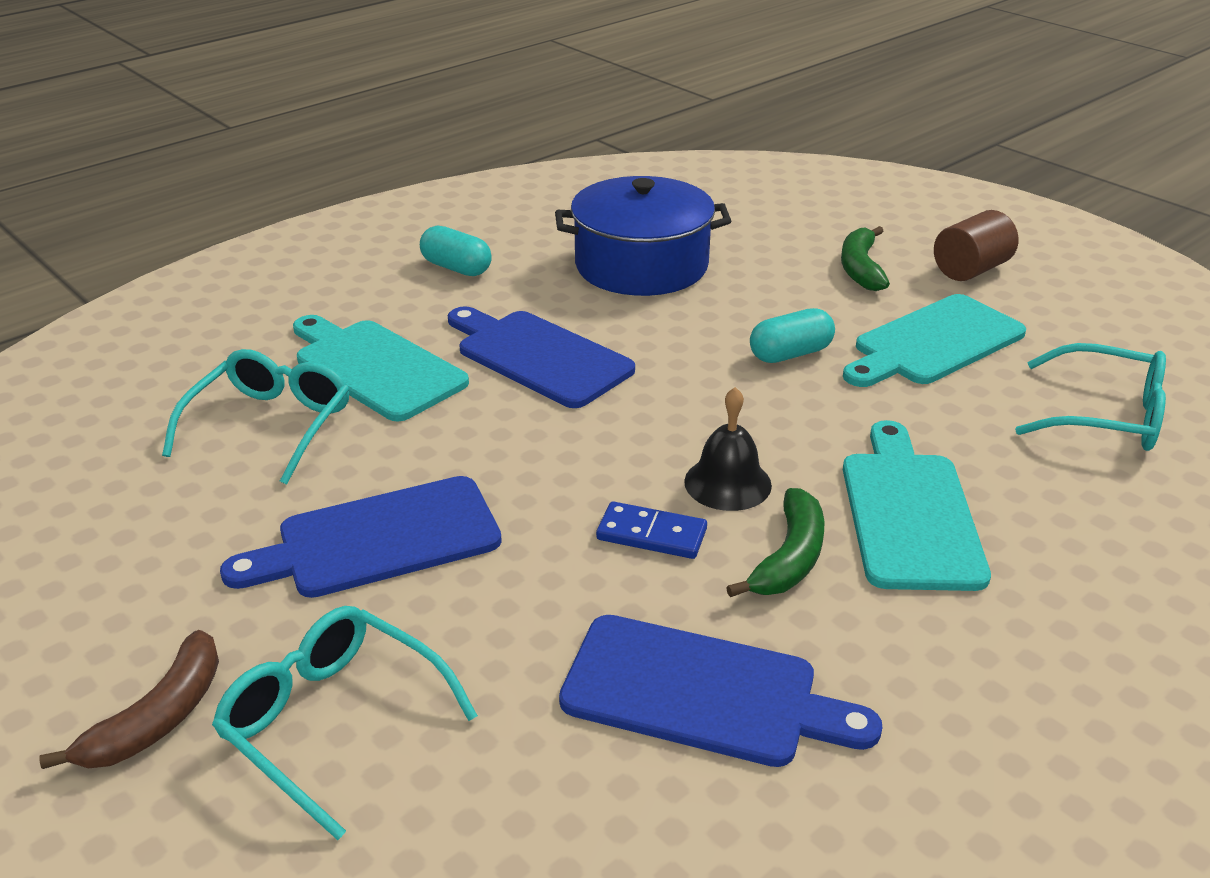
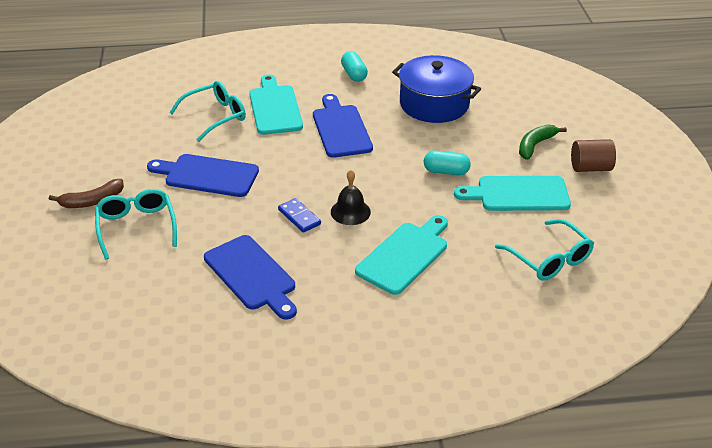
camera: 35 degrees right, 5 degrees up
green banana [726,488,825,597] -> none

